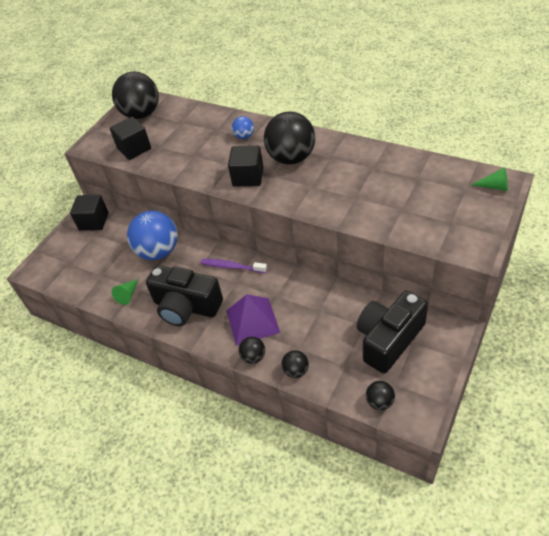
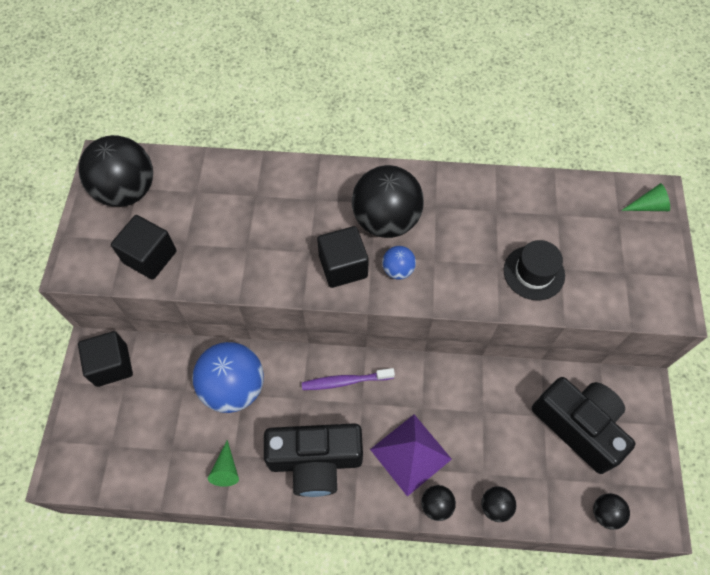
camera: 30 degrees left, 15 degrees up
blue ball [232,116,254,139] -> blue ball moved to [382,246,416,280]
black camera [357,291,428,374] -> black camera turned 120 degrees clockwise [532,377,636,474]
none -> black hat [504,240,565,300]

